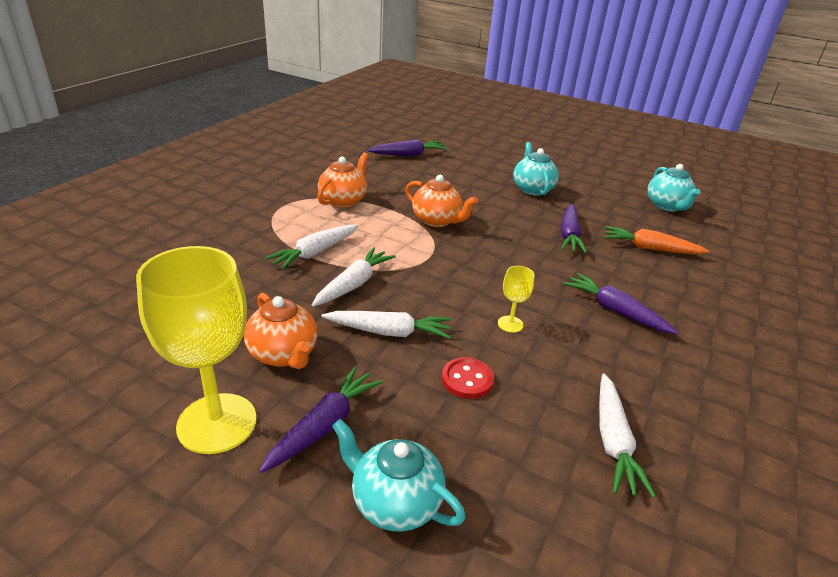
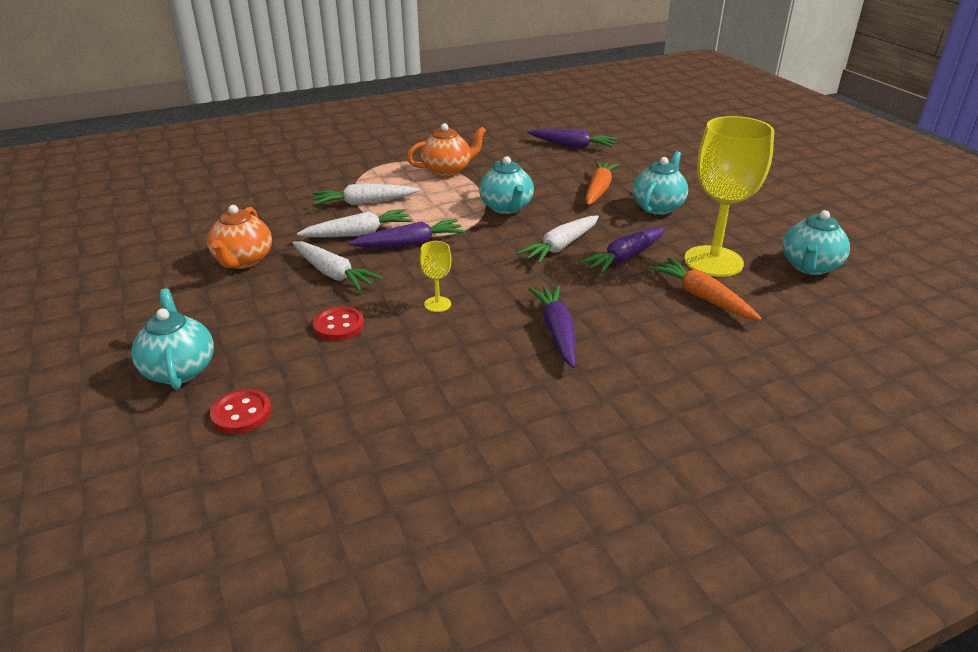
camera: 40 degrees right, 0 degrees up
yellow goblet [136,246,257,454] -> yellow goblet moved to [684,116,774,277]
purple carrot [260,366,383,473] -> purple carrot moved to [348,219,465,247]
orange teapot [406,175,478,227] -> turquoise teapot [479,156,534,214]
white carrot [599,374,656,498] -> white carrot moved to [516,215,599,264]
none -> red button [210,389,272,434]
none -> orange carrot [585,161,619,205]

